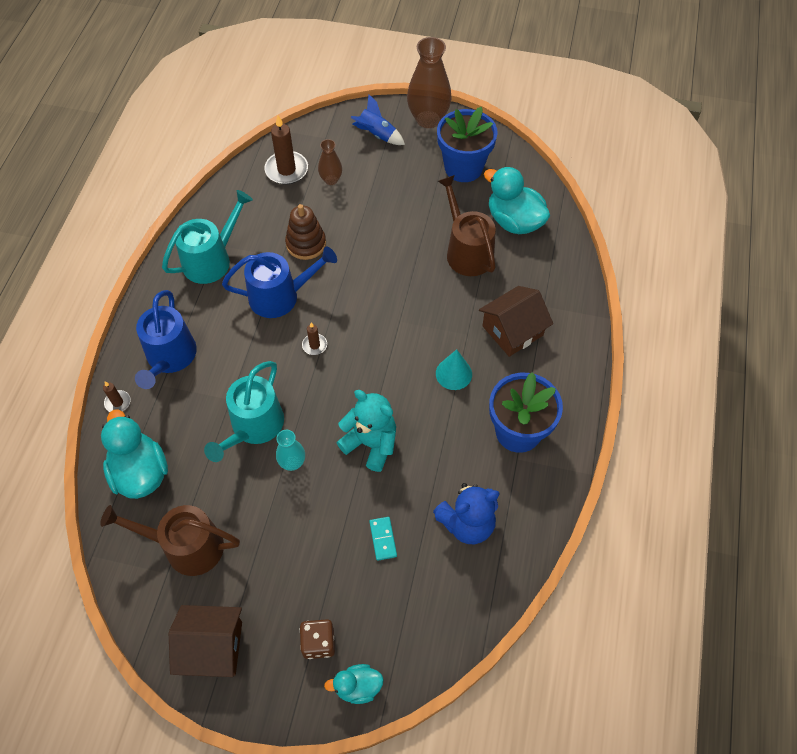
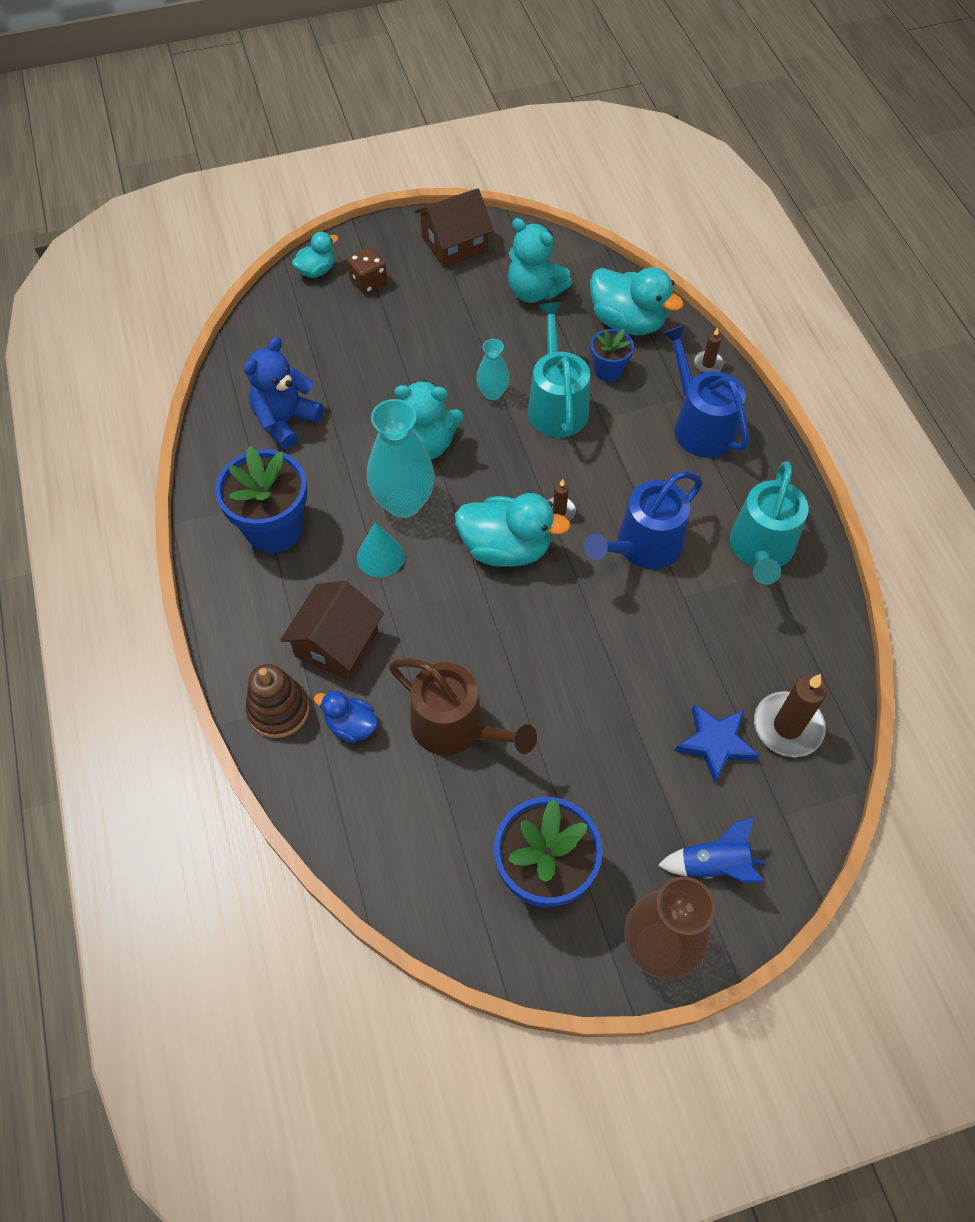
camera: 150 degrees right, 0 degrees up
brown watering can [100,505,240,576] -> turquoise teddy bear [508,218,572,303]
brown stacking toy [285,204,326,260] -> brown stacking toy moved to [246,664,310,738]
brown vase [318,139,342,185] -> blue star [675,704,760,784]
turquoise domino [369,517,397,561] -> none
turquoise duck [484,167,550,234] -> turquoise duck moved to [455,493,571,567]
none -> blue duck [314,691,378,743]
none -> turquoise vase [367,399,435,518]
none -> blue flower pot [590,329,634,382]

